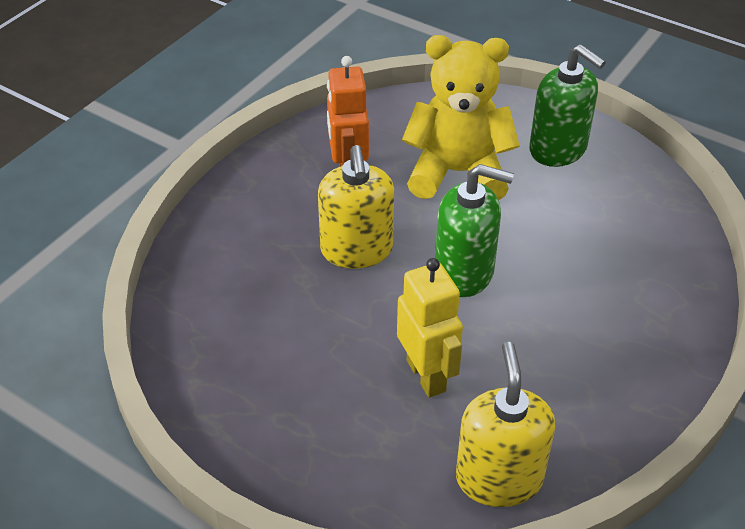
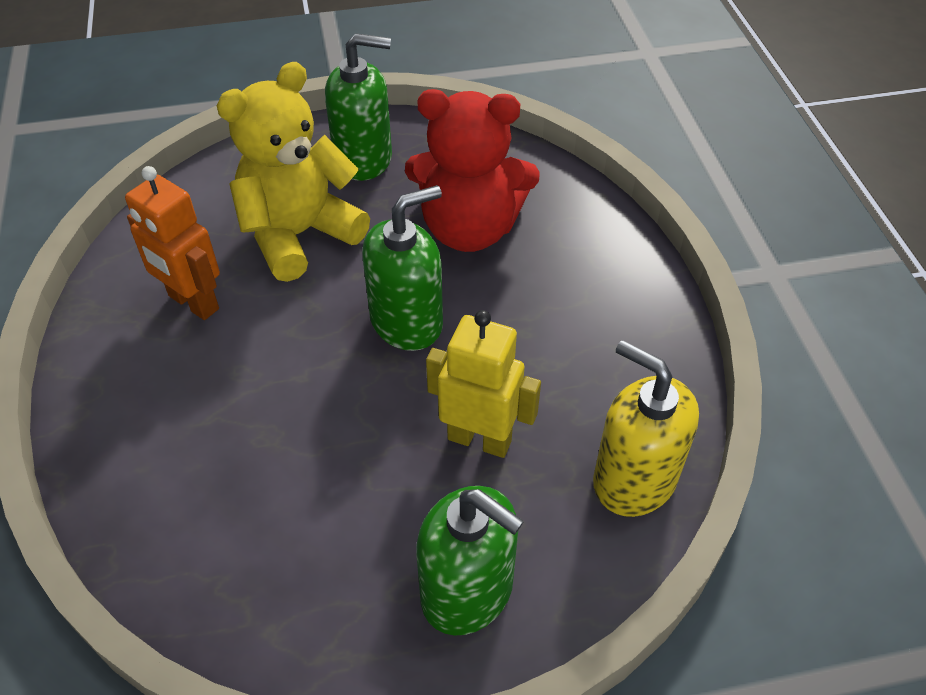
camera: 45 degrees left, 5 degrees up
yellow soap dispenser [318,145,394,269] -> none
none -> red teddy bear [405,89,540,252]
none -> green soap dispenser [416,486,524,635]

